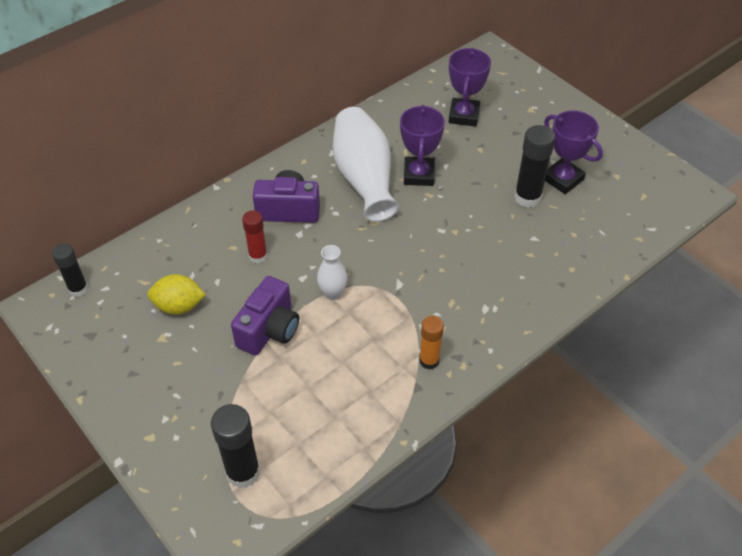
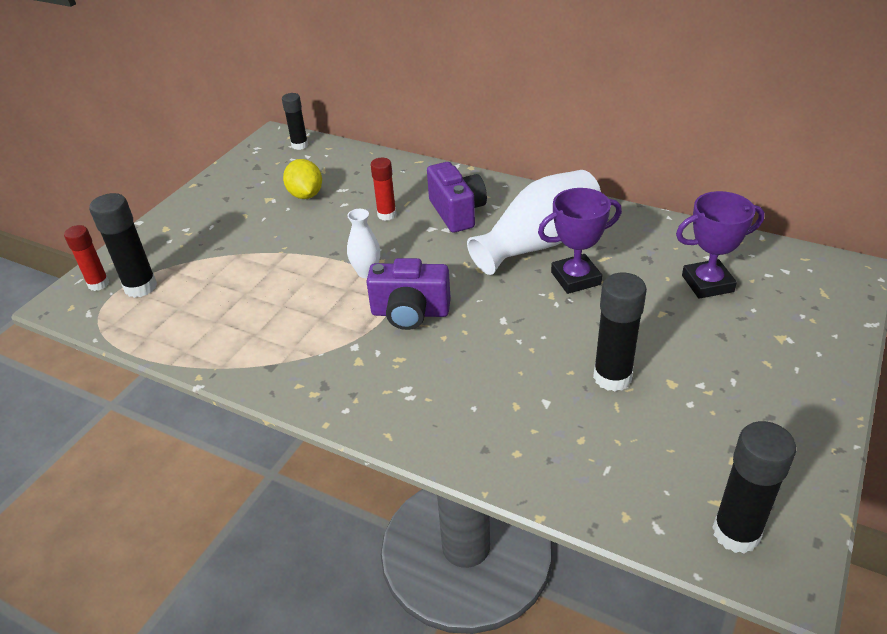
camera: 70 degrees right, 10 degrees down
purple camera [231,276,299,356] -> purple camera moved to [366,258,451,330]
orange glue stick [419,316,444,369] -> none
purple trophy [544,111,603,194] -> none
none -> red glue stick [64,225,109,291]
none -> black glue stick [712,421,796,554]

